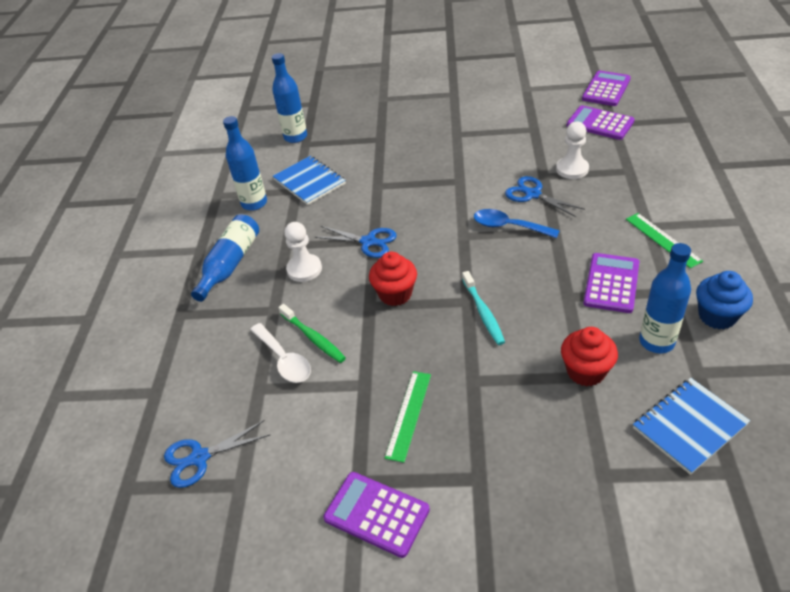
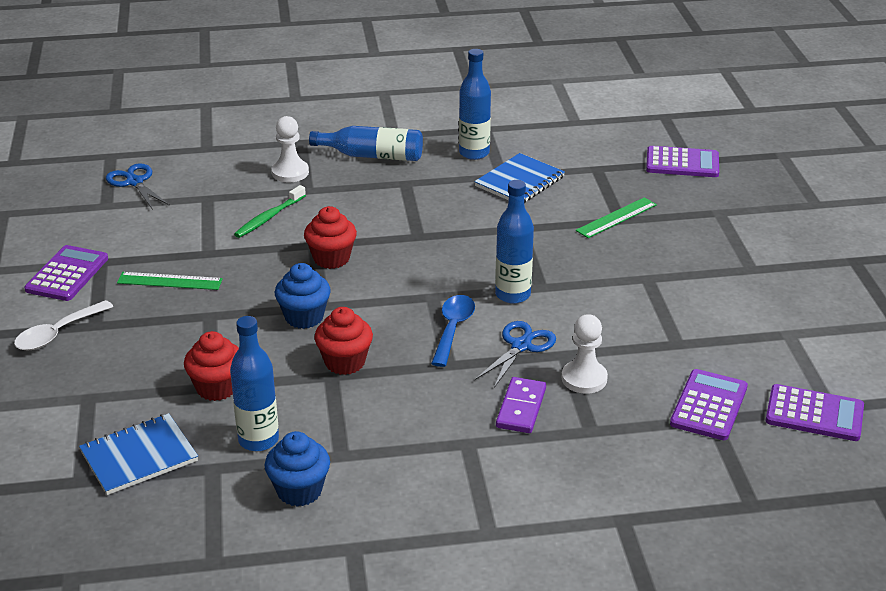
camera: 75 degrees right, 10 degrees down
white spoon [250,323,311,383] -> white spoon moved to [14,300,113,351]
blue bottle [272,53,307,143] -> blue bottle moved to [495,180,534,304]
white pawn [284,222,322,282] -> white pawn moved to [271,116,309,182]
blue scissors [315,226,397,258] -> none
turquoise toothbrush [462,271,505,345] -> blue cupcake [275,263,331,329]
purple calculator [583,253,639,313] -> purple calculator moved to [646,146,719,177]
green ruler [626,213,703,268] -> green ruler moved to [576,197,657,238]
blue notebook [633,378,750,475] -> blue notebook turned 75 degrees counterclockwise [79,413,198,495]
none -> red cupcake [314,307,373,375]
none -> purple domino [496,377,546,433]

